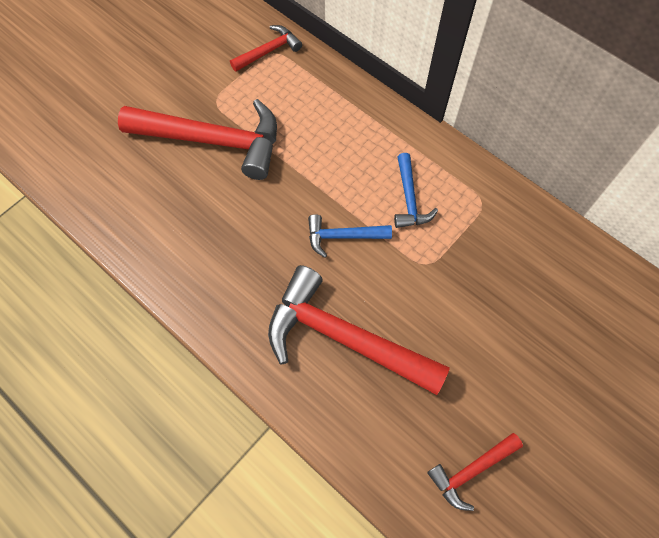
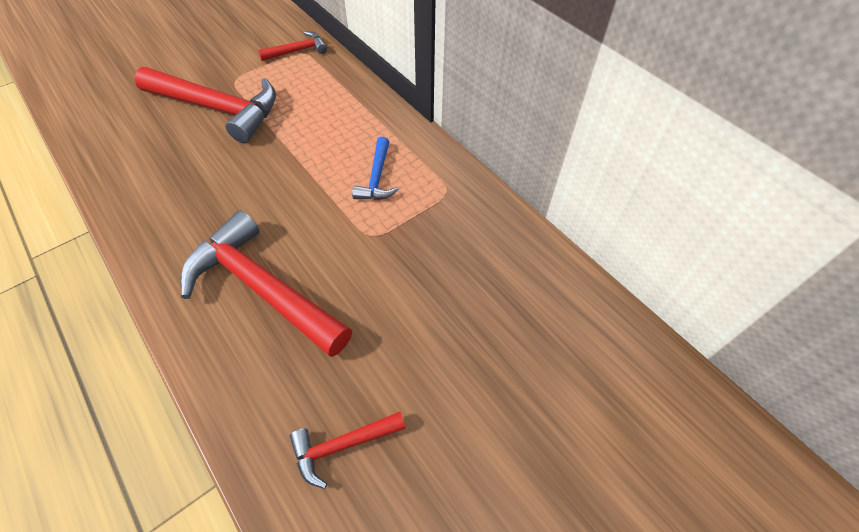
camera: 10 degrees right, 10 degrees down
blue hammer [308,214,392,258] -> none

